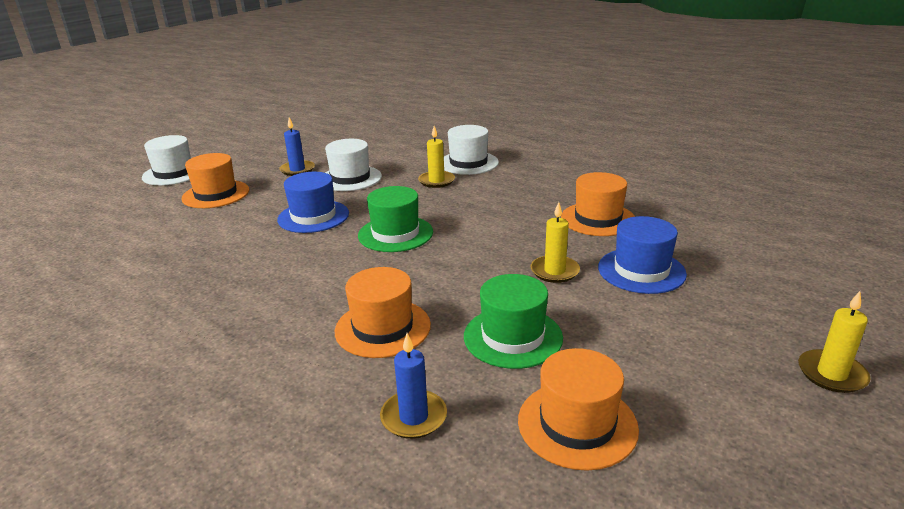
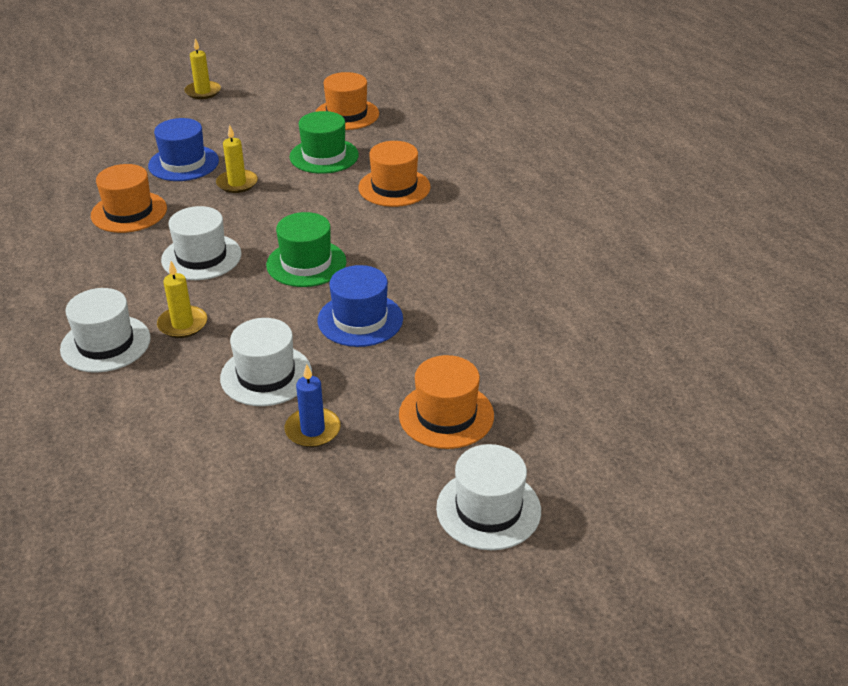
camera: 150 degrees left, 10 degrees up
blue candle [380,333,447,439] -> none
none -> white hat [161,206,241,280]

